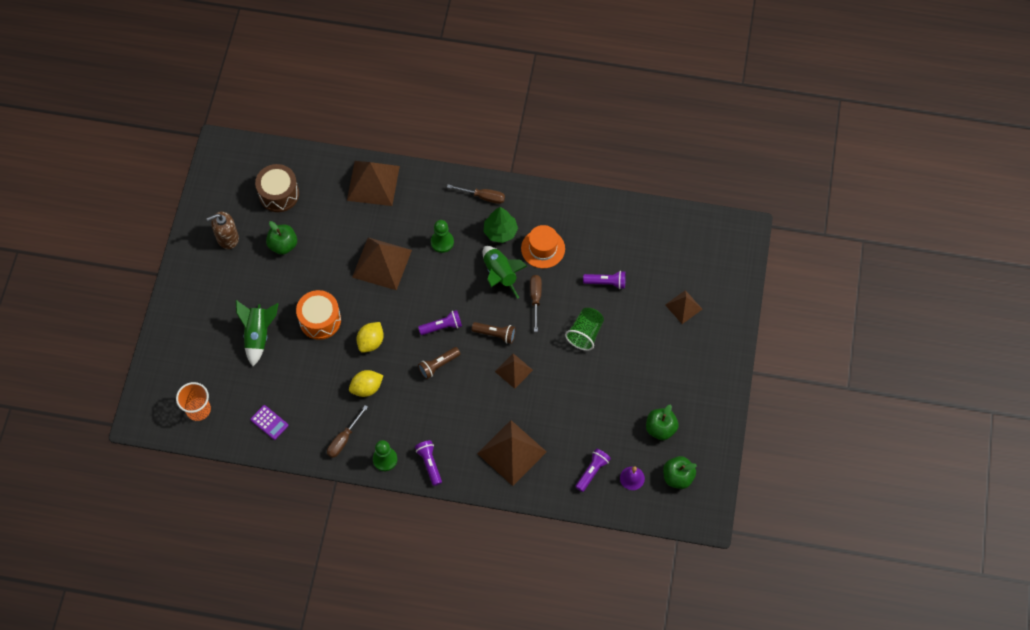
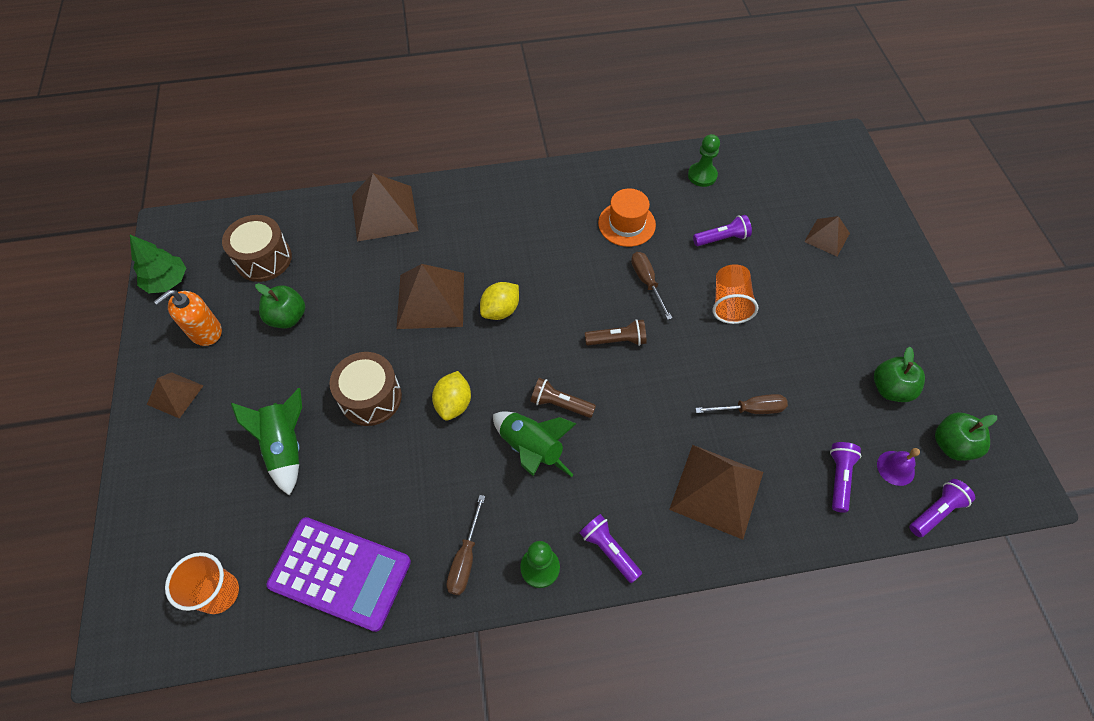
camera: 20 degrees left, 5 degrees down
brown soap dispenser [206,212,239,249] -> orange soap dispenser [154,290,222,346]
purple calculator [250,405,288,440] -> purple calculator [267,517,411,632], size x2.24
orange drum [296,290,341,340] -> brown drum [329,352,402,426]
yellow lemon [349,370,384,397] -> yellow lemon moved to [480,282,519,320]
purple flashlight [418,310,462,335] -> purple flashlight moved to [909,479,975,537]
brown flashlight [418,347,460,379] -> brown flashlight turned 75 degrees clockwise [530,378,596,418]
green pawn [431,220,454,253] -> green pawn moved to [688,134,720,187]
brown screwdriver [447,184,505,204] -> brown screwdriver moved to [695,394,788,414]
green rocket [483,246,527,299] -> green rocket moved to [493,411,577,477]
green tree [484,207,518,243] -> green tree moved to [130,235,186,293]
brown pyramid [495,353,533,389] -> brown pyramid moved to [147,372,204,419]
green cup [565,308,604,351] -> orange cup [712,264,758,324]

